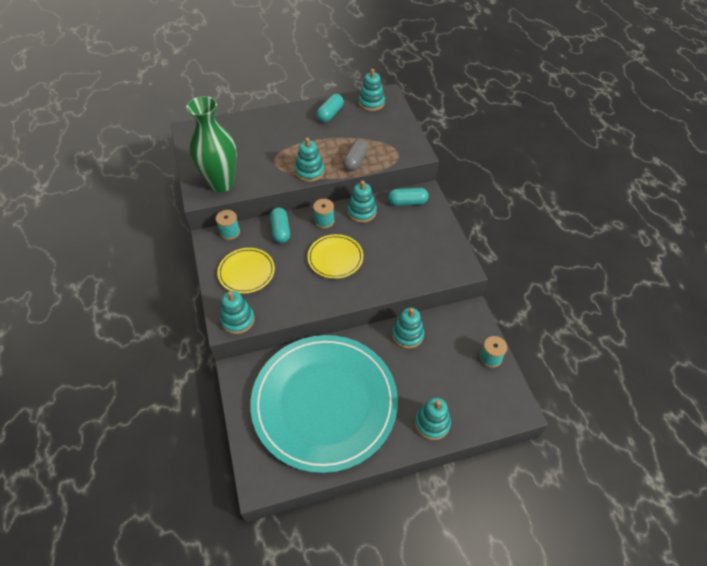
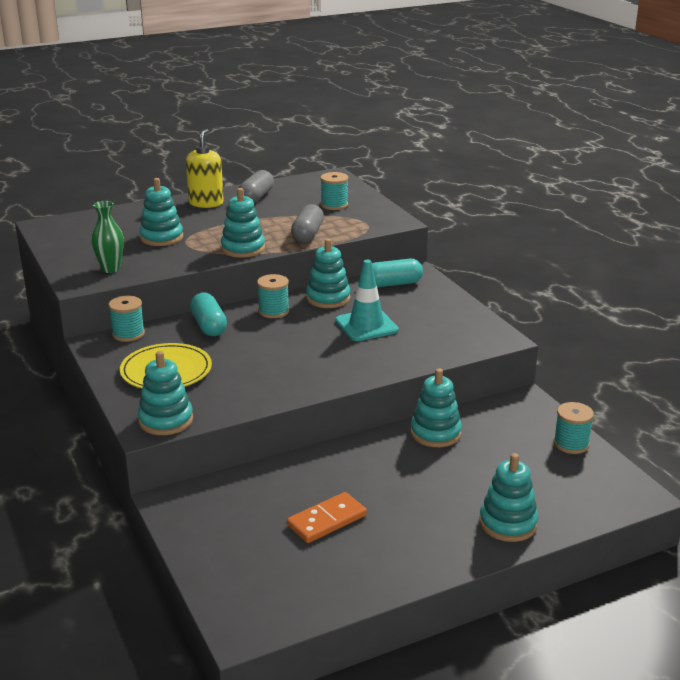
camera: 10 degrees left, 25 degrees down
green vase [186,96,237,192] -> green vase [91,201,124,273], size x0.48
turquoise plate [250,335,398,473] -> orange domino [287,492,367,543]
yellow plate [307,234,363,279] -> none
turquoise capsule [317,94,344,122] -> grey capsule [239,170,274,203]
turquoise stacking toy [358,69,385,111] -> turquoise stacking toy moved to [139,178,183,246]
none -> yellow soap dispenser [186,129,224,208]
none -> turquoise spool [320,172,348,210]
none -> turquoise traffic cone [335,260,399,341]

